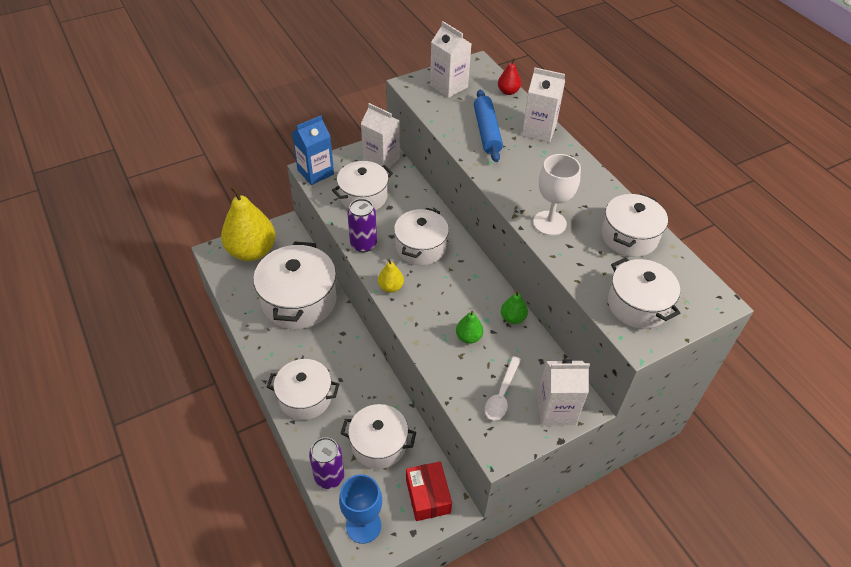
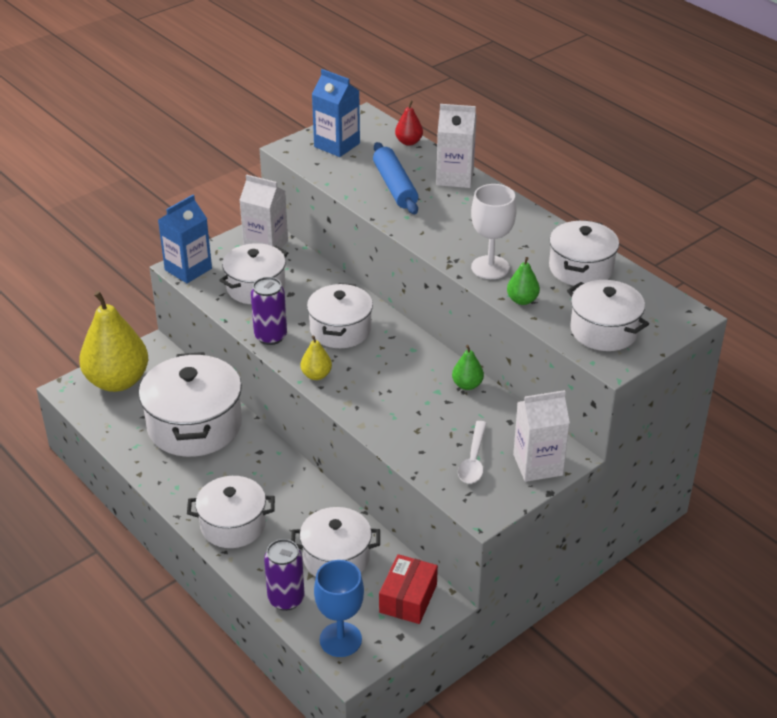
camera: 10 degrees left, 10 degrees down
red box [406,461,452,521] -> red box turned 45 degrees clockwise [379,554,438,624]
white carton [430,21,471,98] -> blue carton [312,69,360,157]
green pear [456,311,483,344] -> green pear moved to [507,257,540,305]

